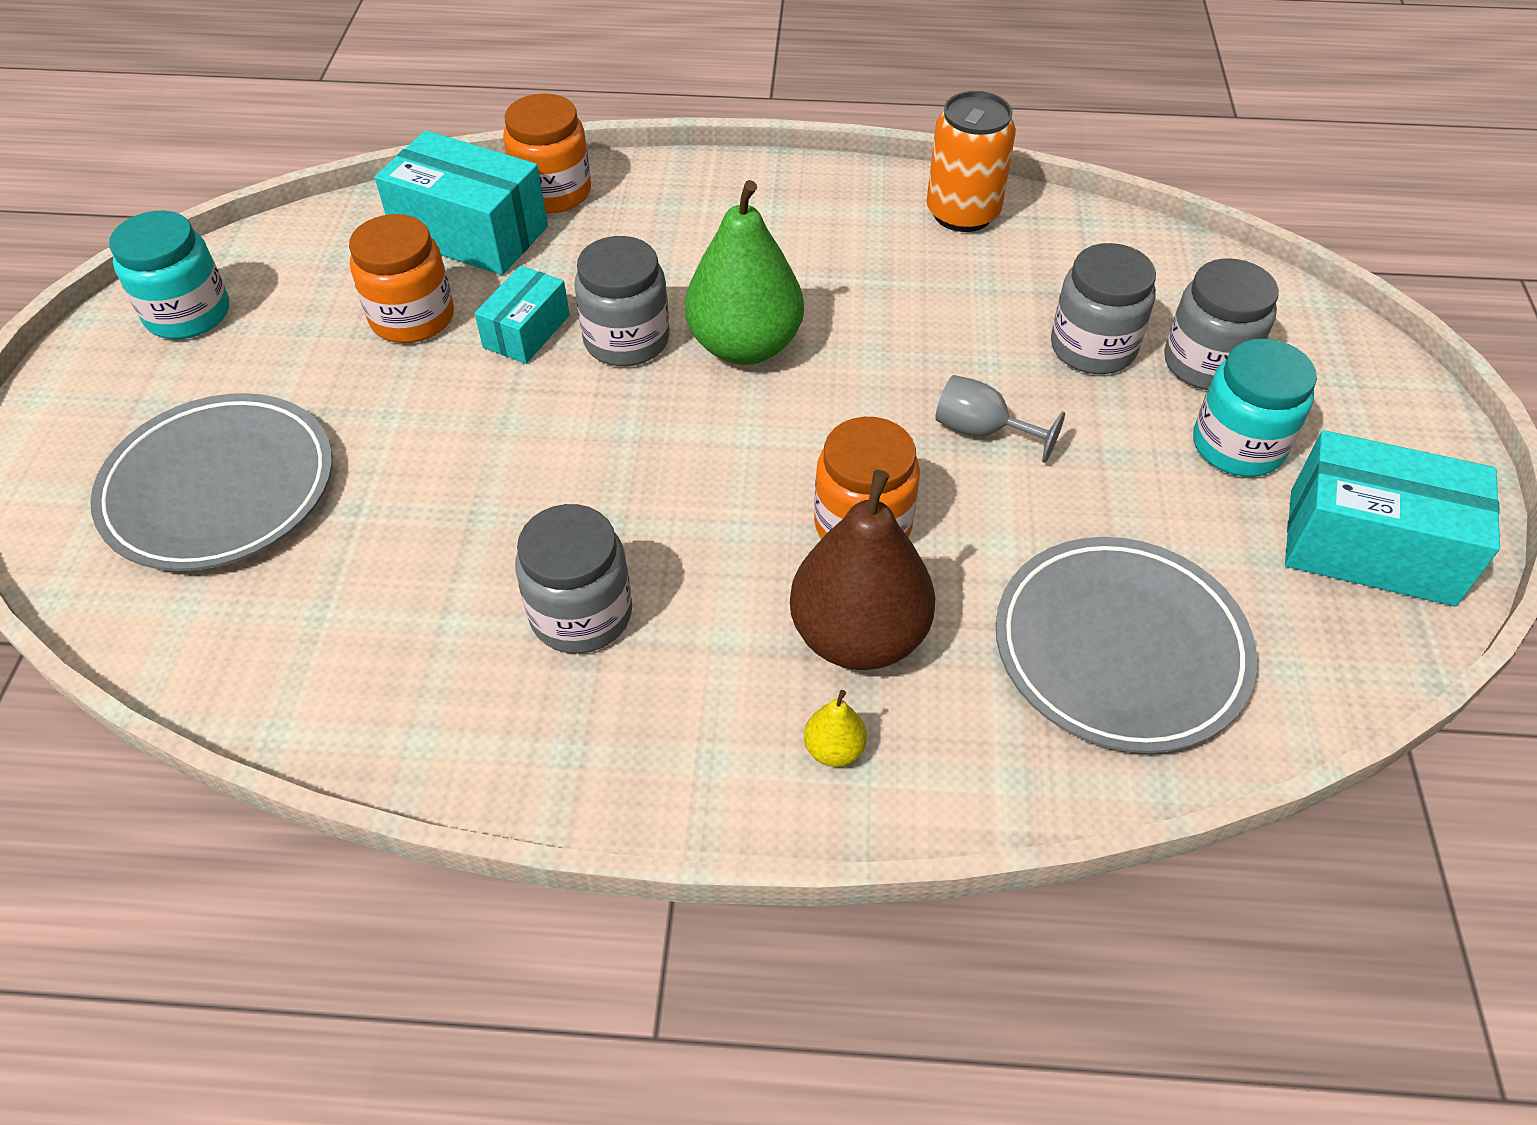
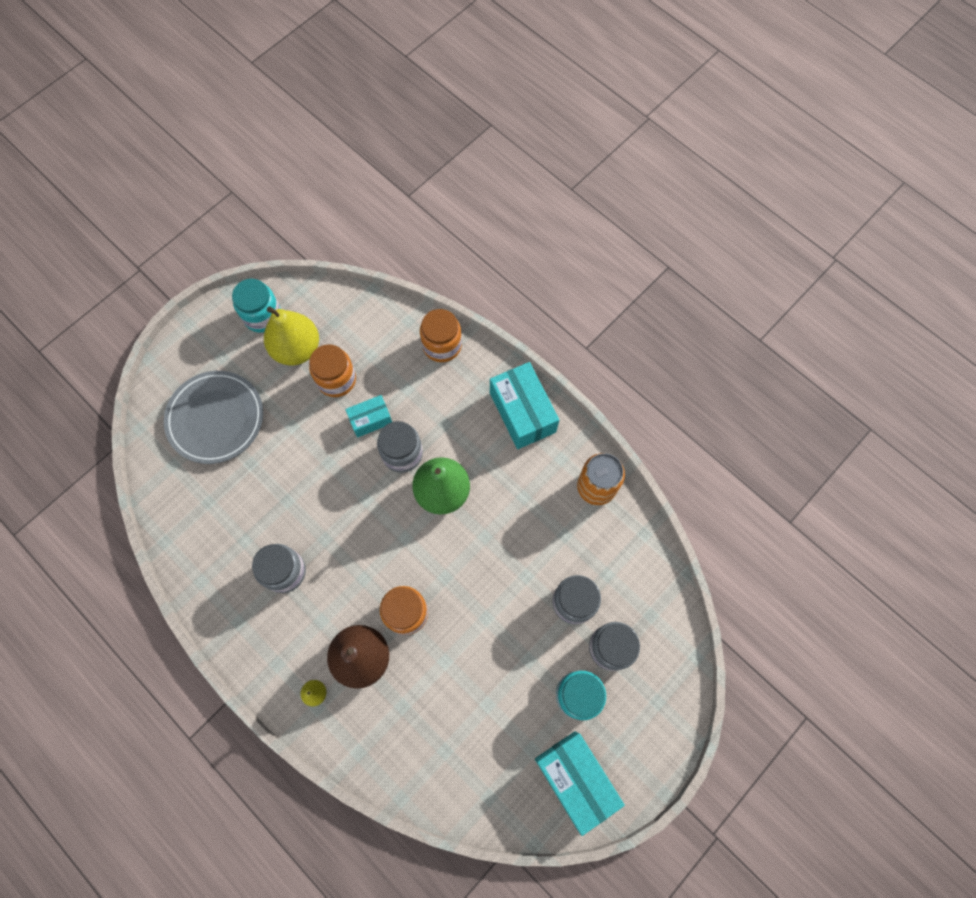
camera: 40 degrees right, 20 degrees up
turquoise box [375,130,548,275] -> turquoise box moved to [490,362,559,449]
grey goblet [935,375,1065,463] -> none
grey plate [996,537,1257,753] -> none
none -> yellow pear [264,307,319,365]

